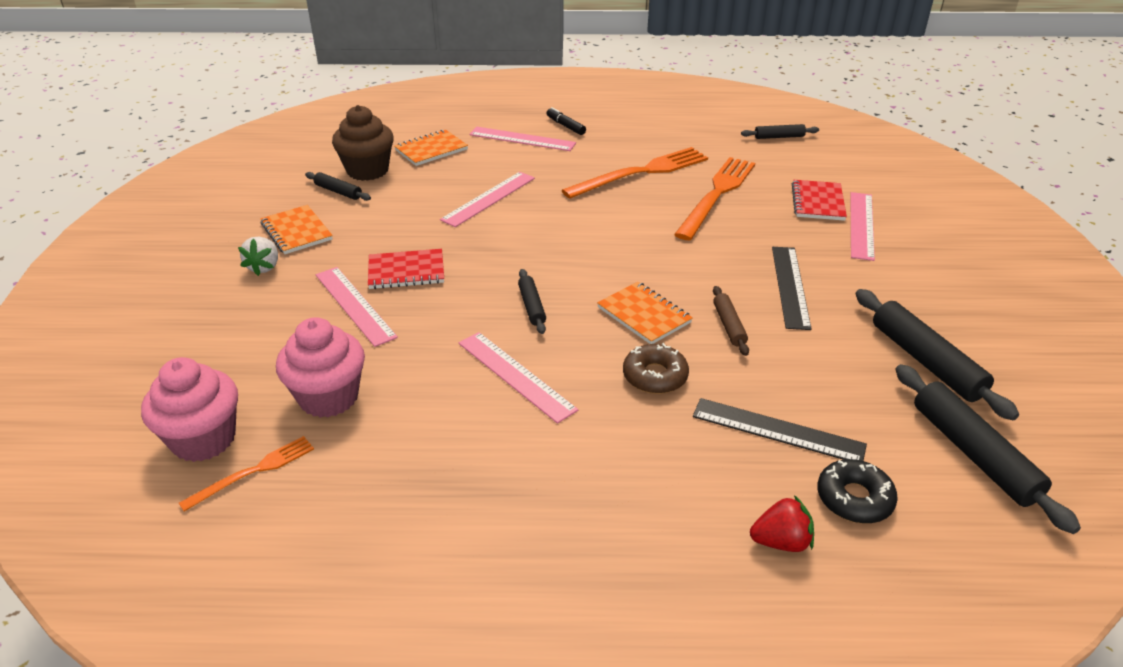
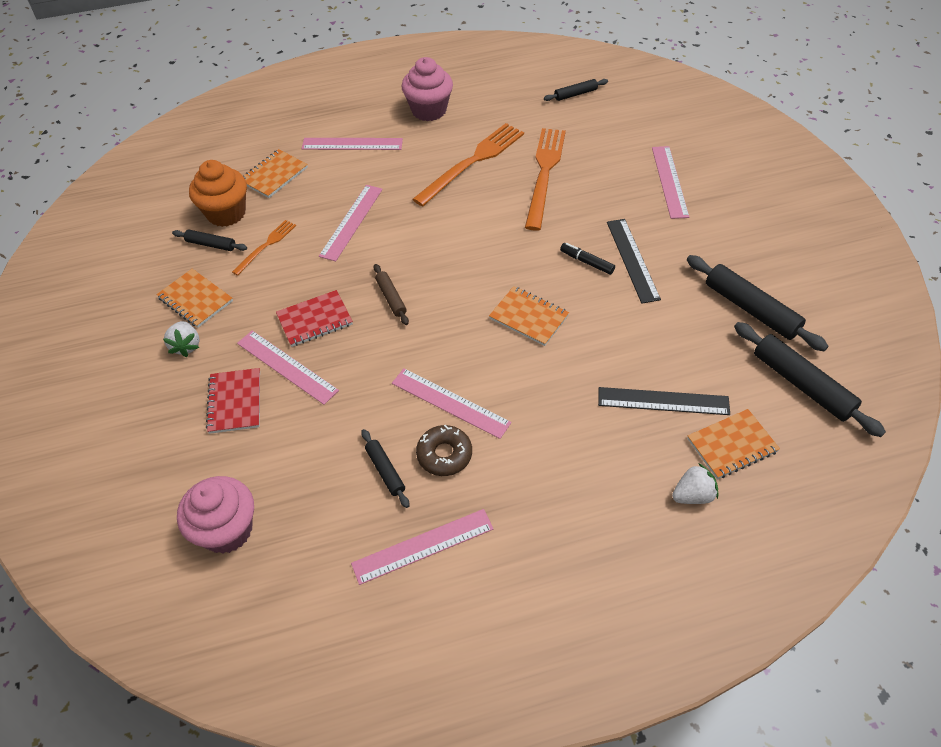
camera: 15 degrees left, 15 degrees up
orange fork [179,436,314,511] -> orange fork moved to [232,220,296,276]
pink cupcake [276,317,365,418] -> pink cupcake moved to [401,57,453,121]
brown cupcake [332,105,394,181] -> orange cupcake [189,160,247,227]
black rolling pin [518,269,546,334] -> black rolling pin moved to [361,429,409,508]
black marker [546,107,586,135] -> black marker moved to [560,243,615,275]
brown donut [623,343,689,394] -> brown donut moved to [416,425,472,476]
brown rolling pin [713,286,749,356] -> brown rolling pin moved to [374,264,409,325]
red strawberry [750,495,814,552] -> white strawberry [672,463,718,504]
red notebook [792,180,847,221] -> red notebook moved to [206,368,260,434]
black donut [817,459,898,523] -> orange notebook [687,409,780,479]
none -> pink ruler [351,509,494,585]

